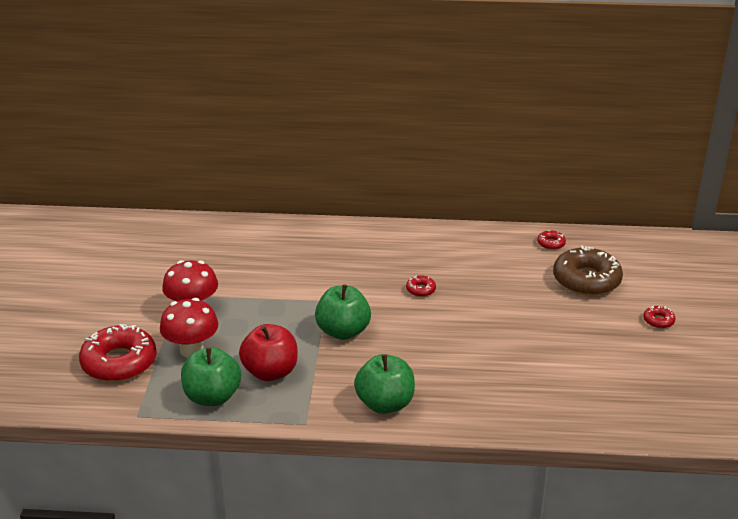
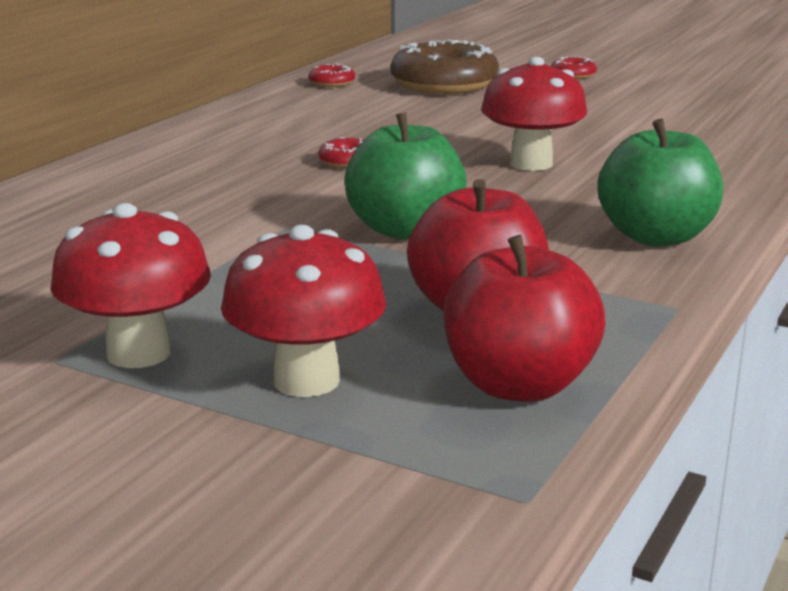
camera: 65 degrees left, 10 degrees down
red donut [79,324,157,382] -> none
green apple [181,347,241,406] -> red apple [443,235,606,402]
none -> red mushroom [481,57,587,171]

